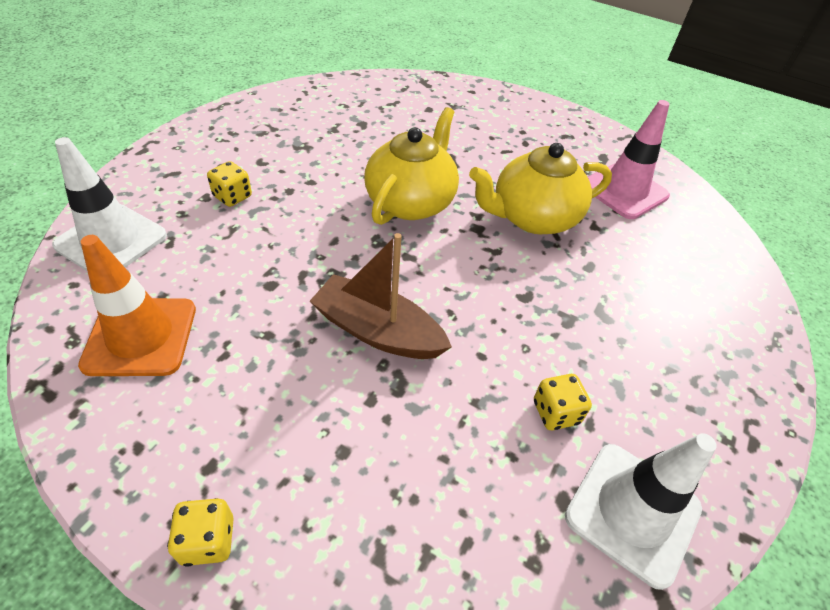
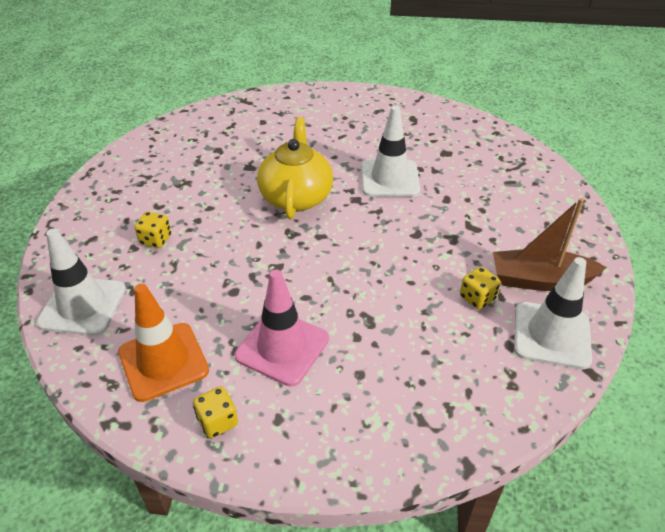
camera: 20 degrees left, 5 degrees down
yellow dice [167,498,234,567] -> yellow dice moved to [193,386,238,438]
brown boat [309,233,452,359] -> brown boat moved to [493,198,607,291]
yellow teapot [469,143,612,234] -> white traffic cone [361,106,420,197]
pink traffic cone [588,100,670,219] -> pink traffic cone moved to [235,269,329,386]

